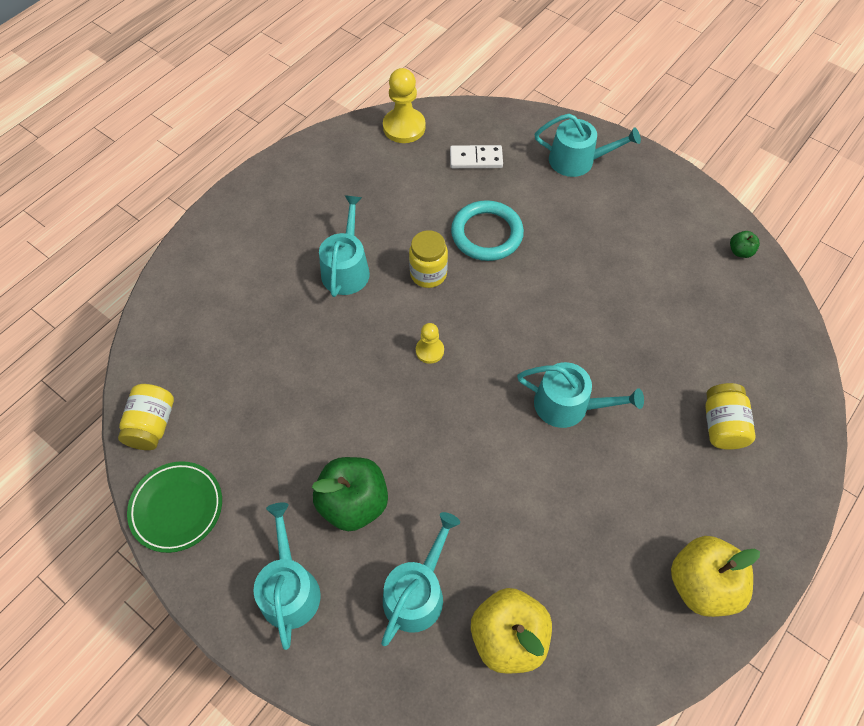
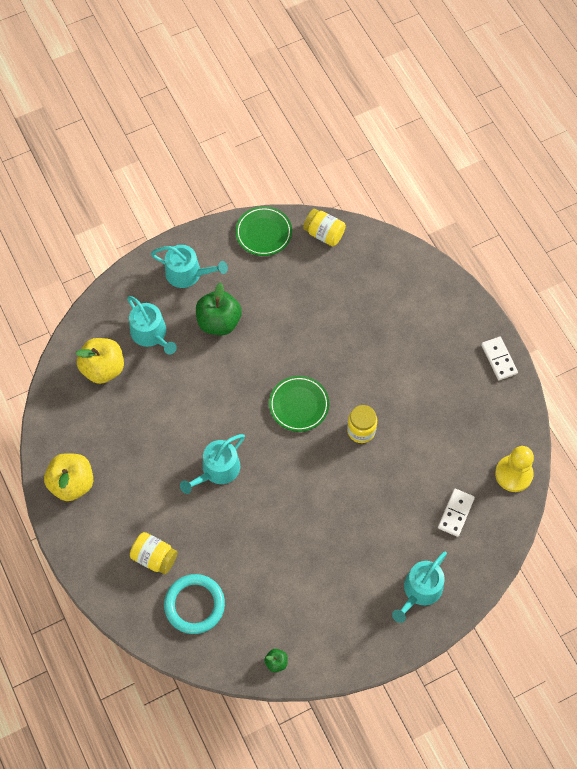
camera: 115 degrees right, 5 degrees up
turquoise watering can [319,195,370,297] -> none
yellow pawn [416,323,444,364] -> green plate [269,376,329,432]
turquoise ring [451,200,524,261] -> turquoise ring moved to [164,574,225,634]
none -> white domino [481,337,518,380]

